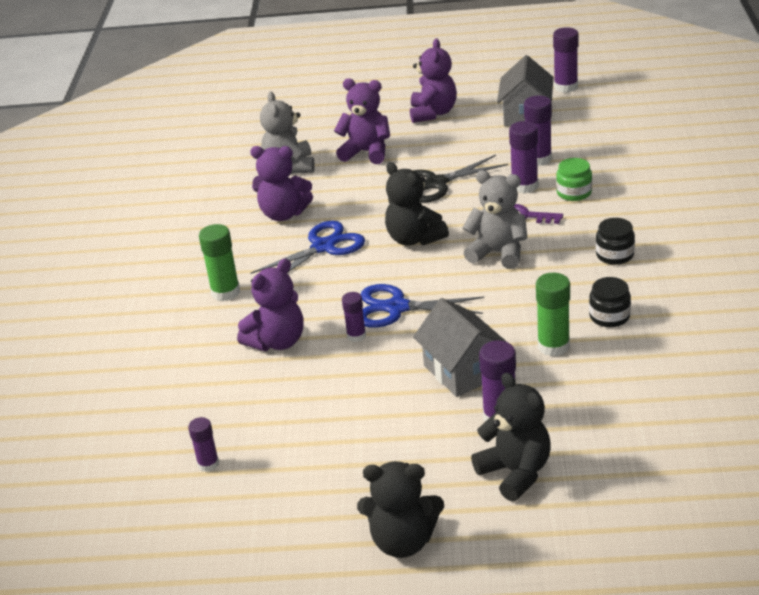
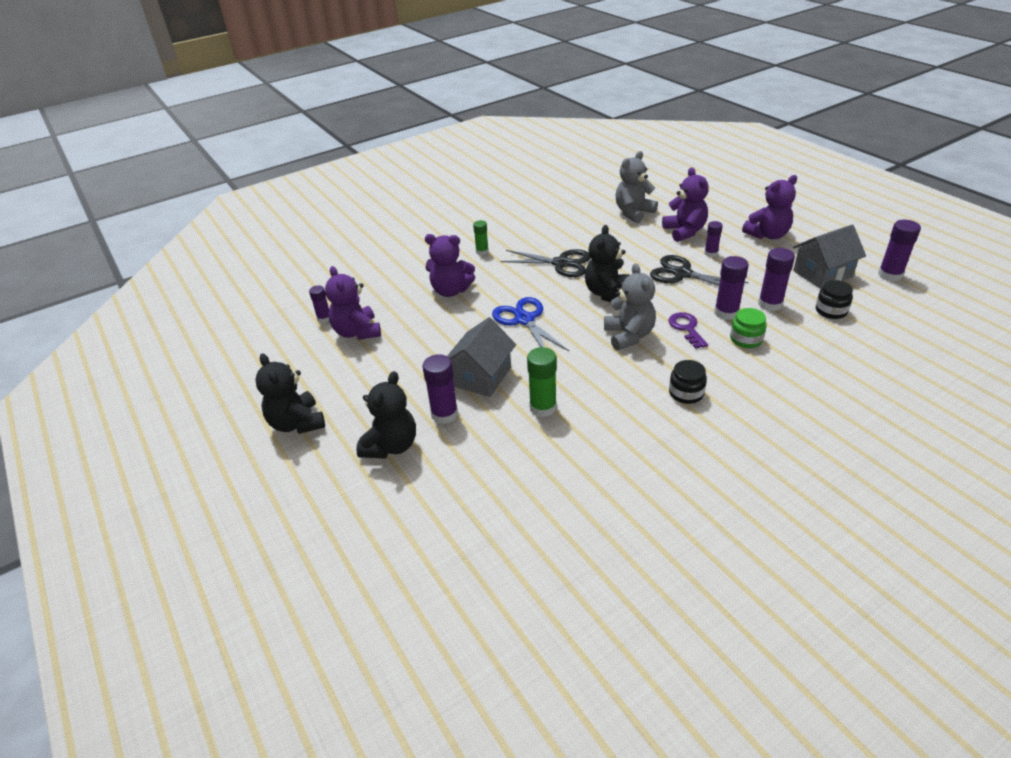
camera: 55 degrees right, 5 degrees up
green glue stick [199,224,240,301] -> green glue stick [473,220,489,255], size x0.62
purple teddy bear [250,146,313,221] -> purple teddy bear moved to [325,266,381,340]
blue scissors [251,221,365,274] -> black scissors [501,249,591,277]
purple glue stick [342,292,366,342] -> purple glue stick moved to [704,221,723,257]
black jar [589,277,631,327] -> black jar moved to [816,280,853,319]

